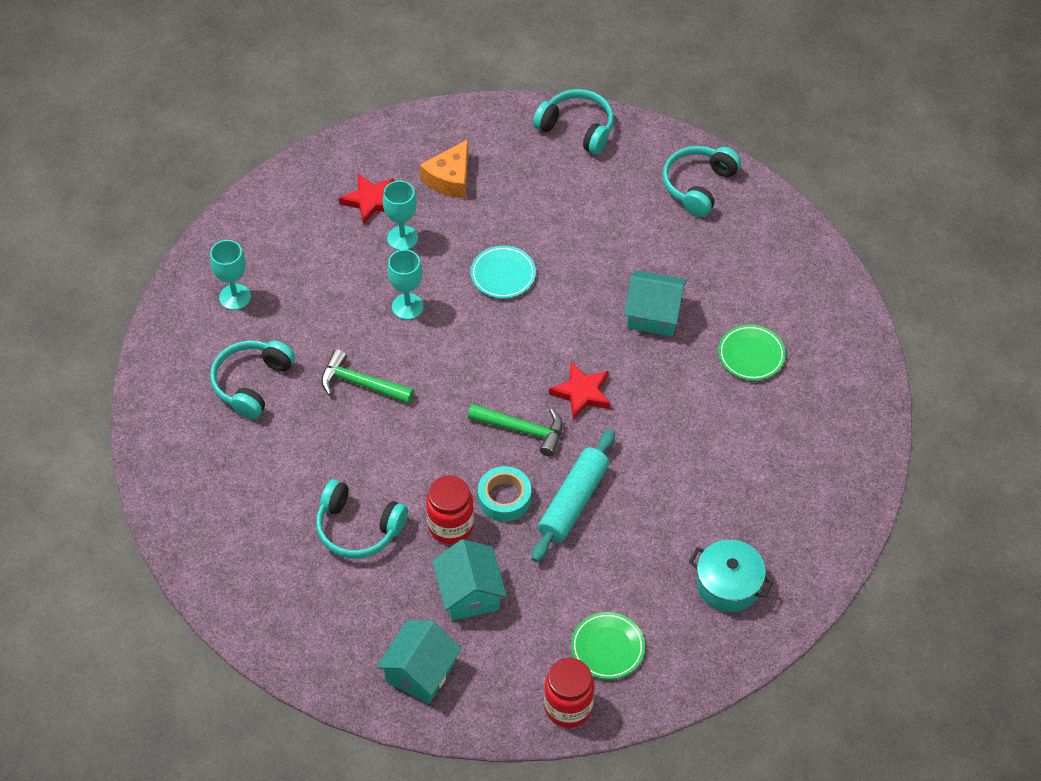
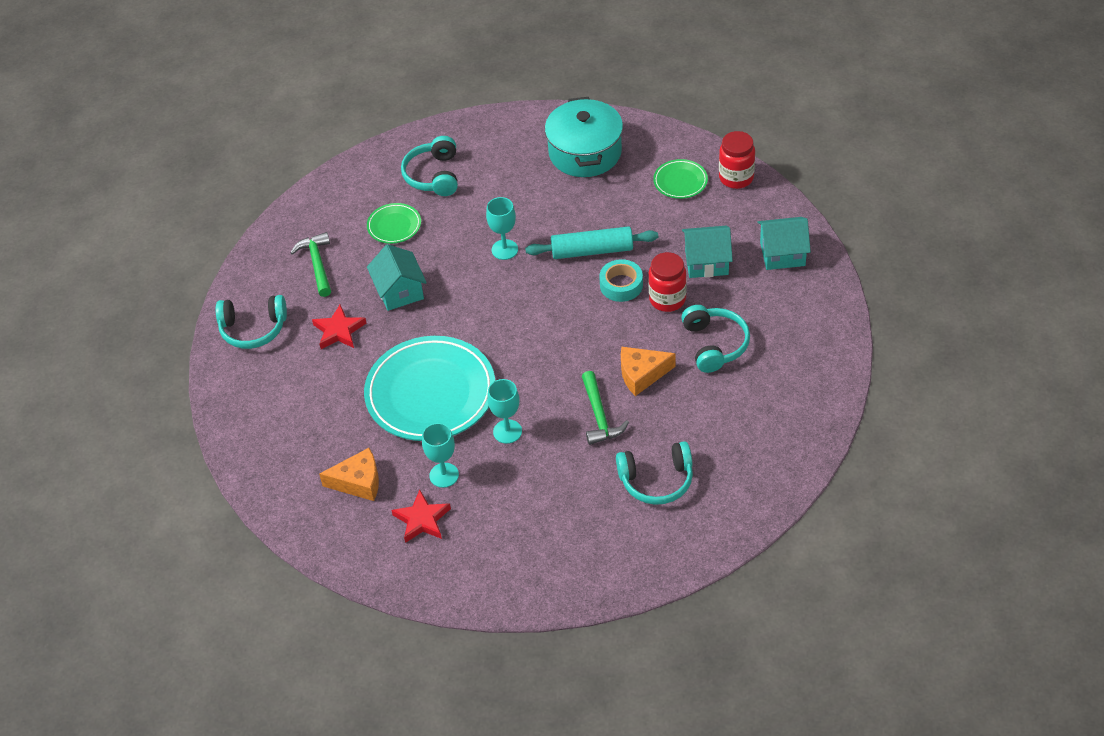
camera: 120 degrees left, 5 degrees down
turquoise goblet [210,240,251,310] -> turquoise goblet moved to [486,197,518,260]
turquoise house [432,539,507,621] -> turquoise house turned 45 degrees clockwise [682,226,733,278]
green hammer [468,404,563,457] -> green hammer moved to [290,232,331,297]
turquoise plate [471,246,536,299] -> turquoise plate [364,336,495,441], size x2.21
turquoise headphones [533,89,614,154] -> turquoise headphones moved to [401,136,458,196]
red star [549,362,611,420] -> red star moved to [312,305,367,349]
turquoise pot [689,540,773,612] -> turquoise pot [545,97,623,177], size x1.54
none -> orange cheese [621,347,676,396]

